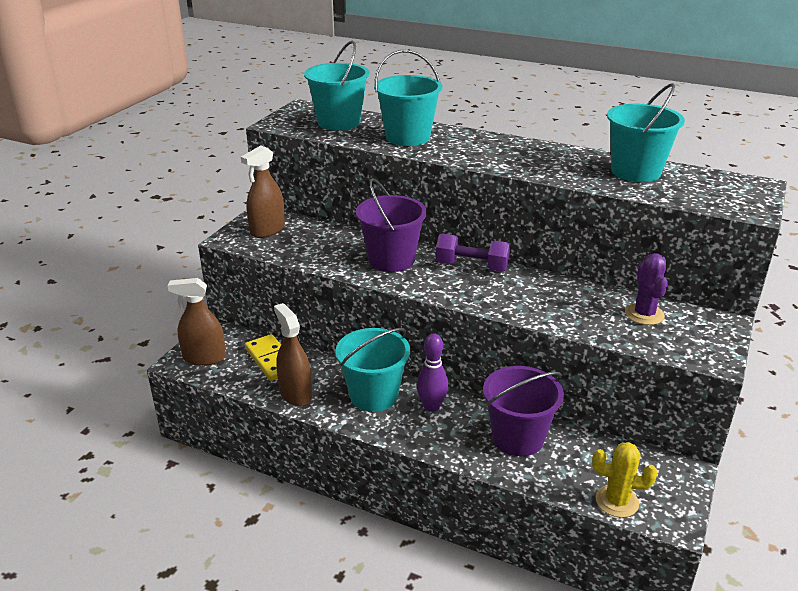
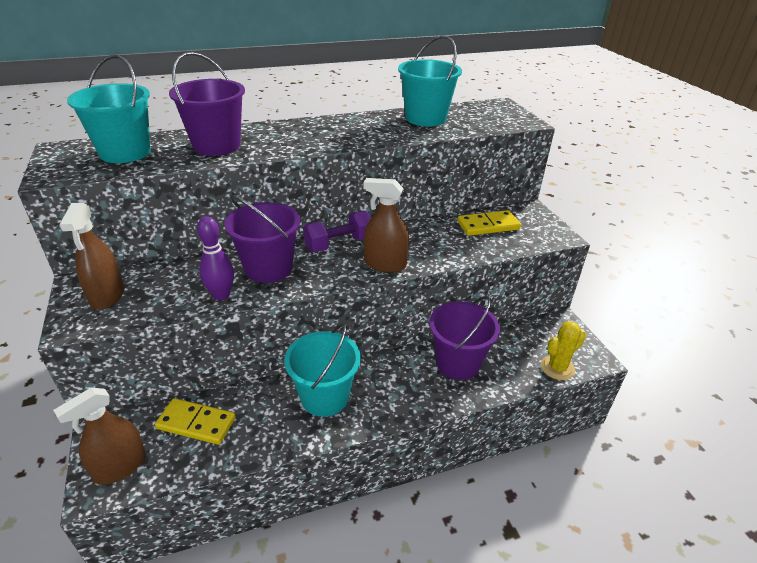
camera: 45 degrees left, 5 degrees up
brown spray bottle [274,303,312,406] -> brown spray bottle moved to [363,178,409,273]
turquoise bucket [374,50,443,146] -> purple bucket [169,52,245,156]
purple bowling pin [417,333,449,412] -> purple bowling pin moved to [197,216,234,300]
purple cactus [625,253,668,325] -> yellow domino [457,210,521,236]

